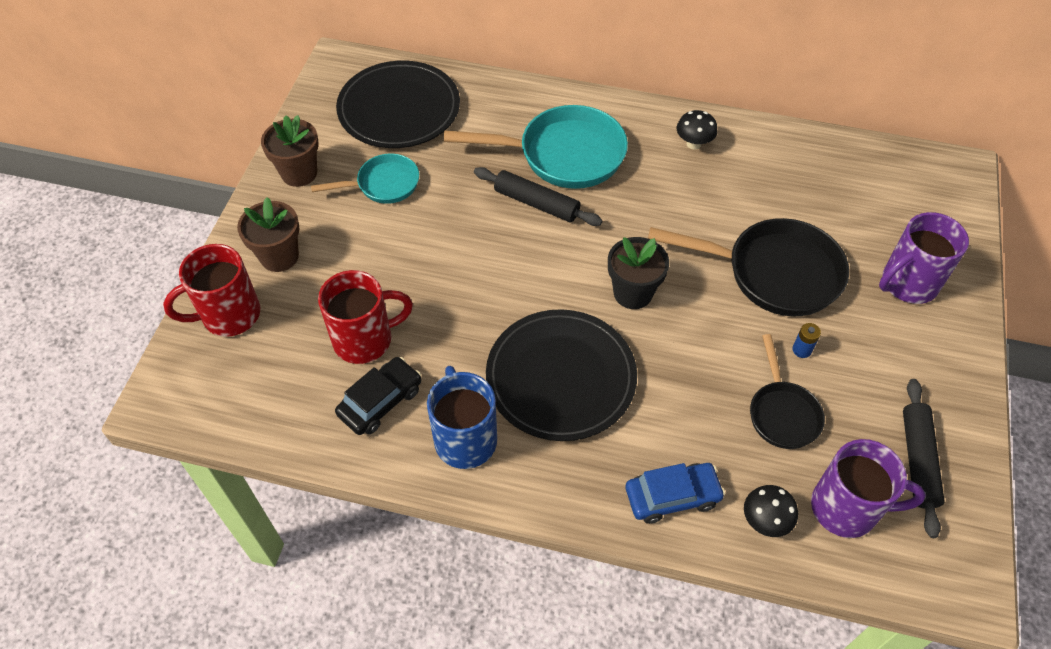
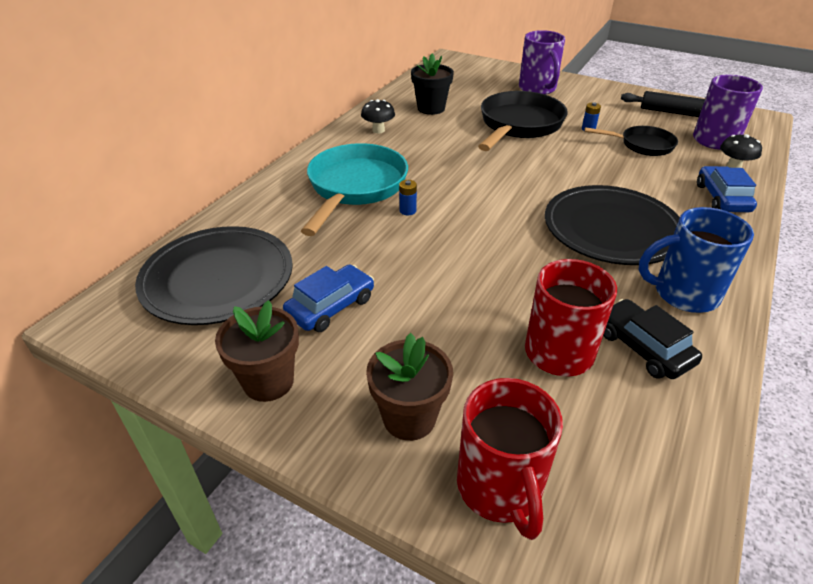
camera: 75 degrees left, 15 degrees down
turquoise pan [311,154,419,204] -> blue car [283,264,374,332]
black rolling pin [474,167,603,226] -> blue battery [399,180,417,215]
black flower pot [608,237,669,309] -> black flower pot moved to [411,54,454,115]

